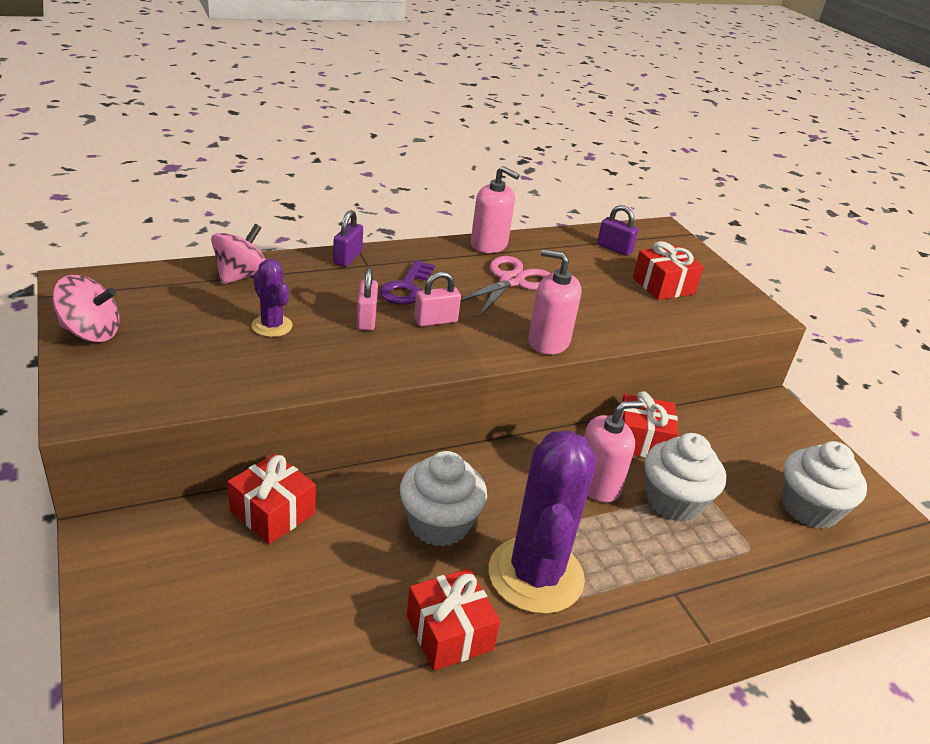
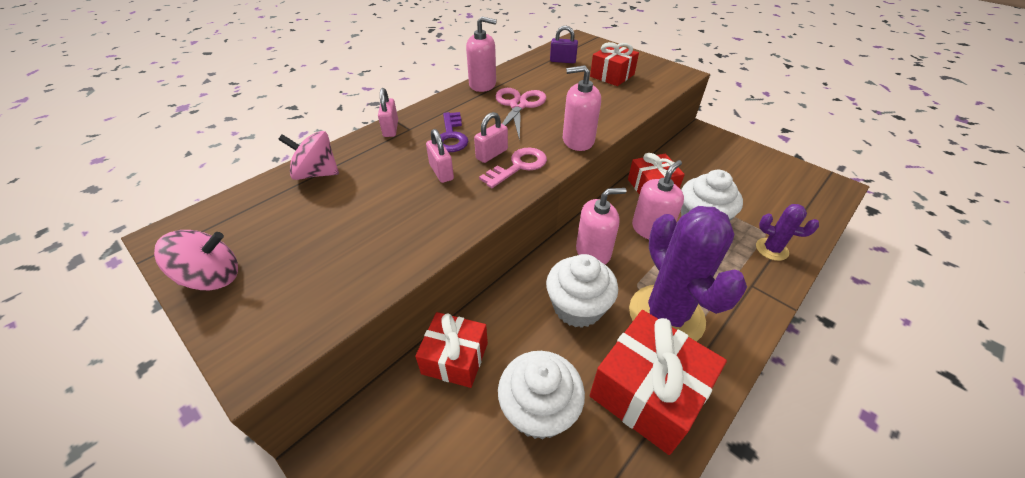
camera: 20 degrees left, 10 degrees up
pink spinning top [211,224,266,285] -> pink spinning top turned 90 degrees counterclockwise [278,131,339,180]
purple cactus [252,259,293,337] -> purple cactus moved to [756,204,819,261]
purple padlock [333,210,363,267] -> pink padlock [378,88,398,137]
red gift [407,568,500,671] -> red gift [590,310,727,455], size x1.56
white cupcake [782,441,867,529] -> white cupcake moved to [498,351,585,440]
none -> pink key [479,148,547,188]
none -> pink soap dispenser [576,188,626,264]

